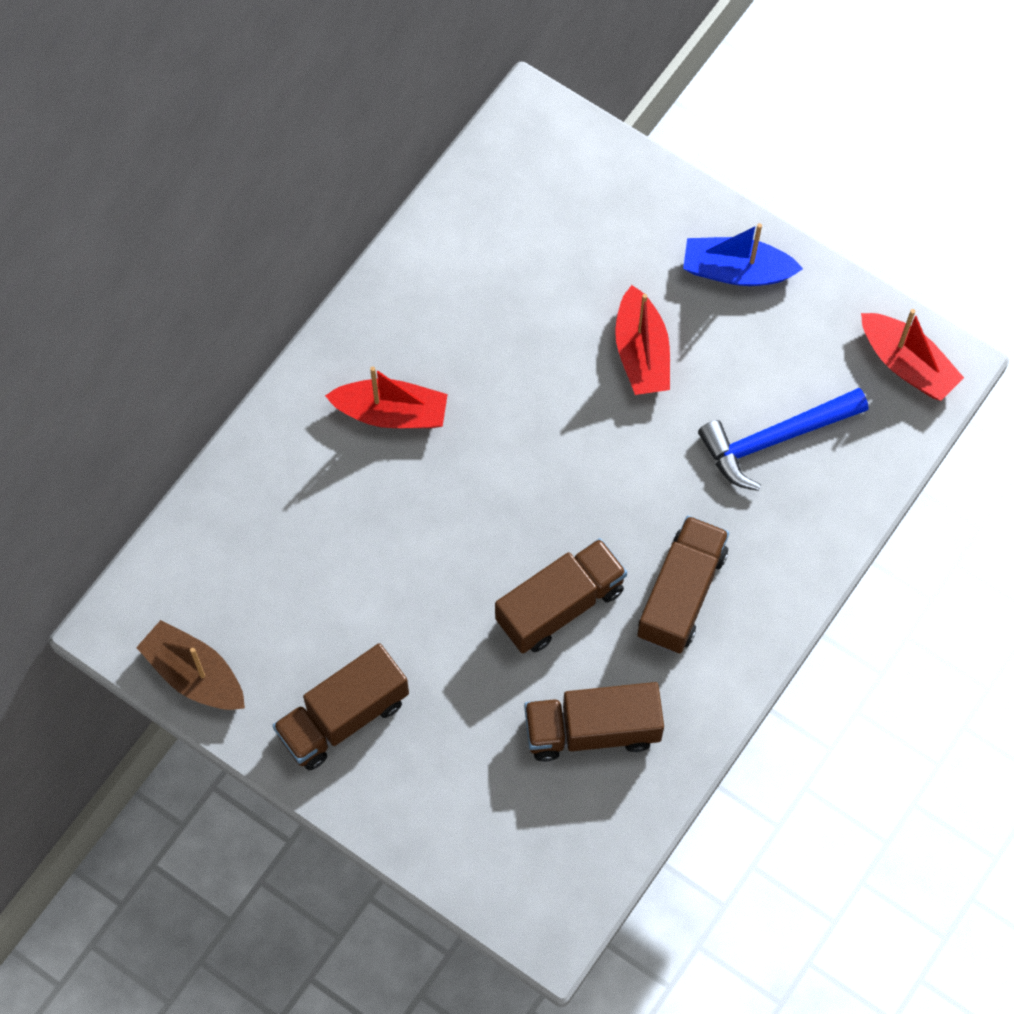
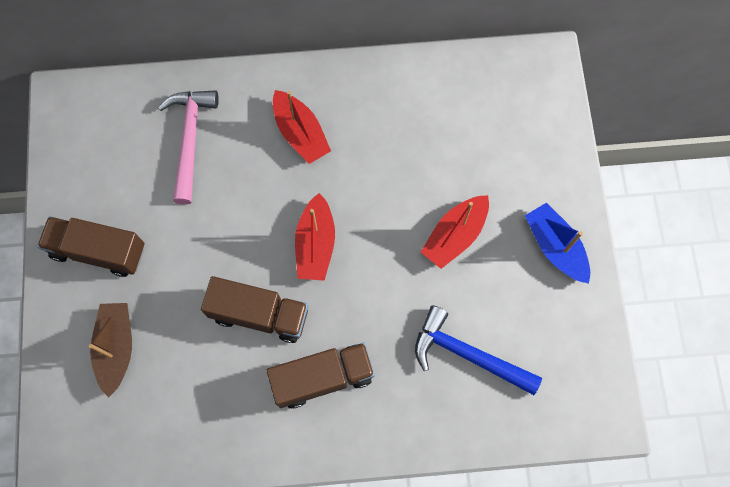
camera: 50 degrees right, 5 degrees up
brown boat [136,620,245,710] -> brown boat moved to [89,303,132,398]
brown truck [524,682,664,762] -> none
red boat [861,309,964,401] -> red boat moved to [295,193,335,281]
none -> pink hammer [158,90,219,205]

